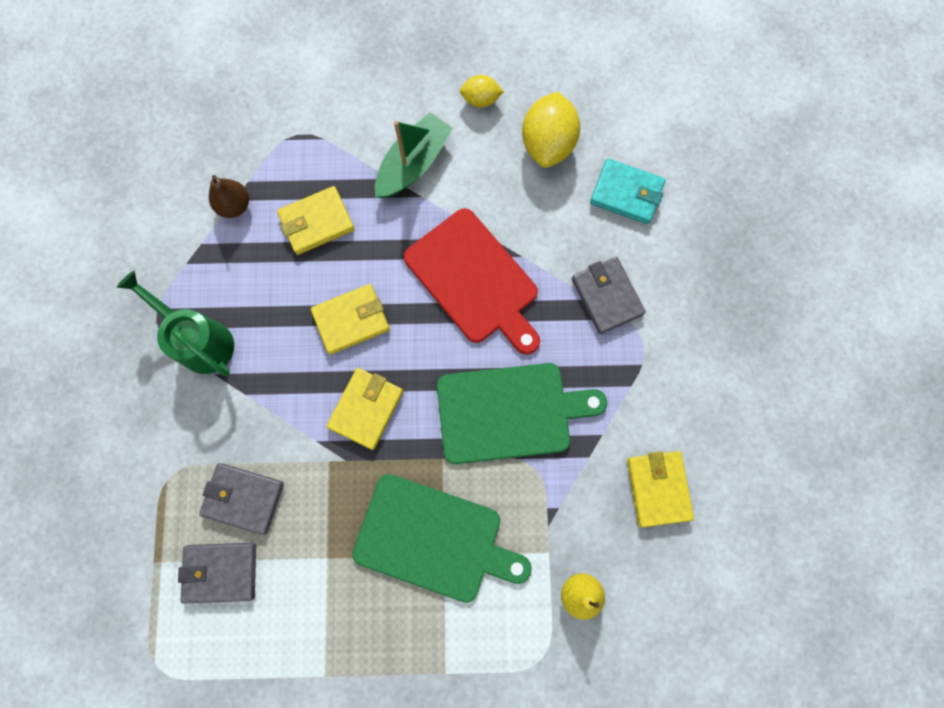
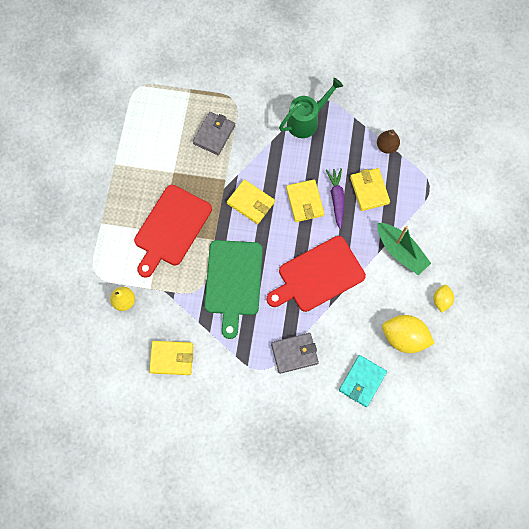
camera: 100 degrees right, 5 degrees down
grey wallet [178,542,256,604] -> none
green cutting board [352,474,532,603] -> red cutting board [134,185,212,278]
none -> purple carrot [326,168,345,229]

